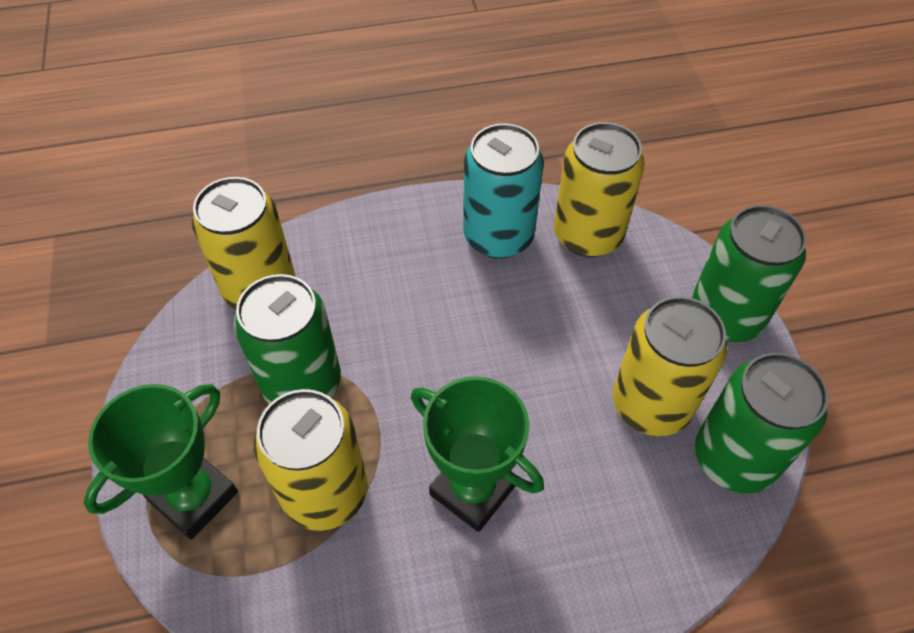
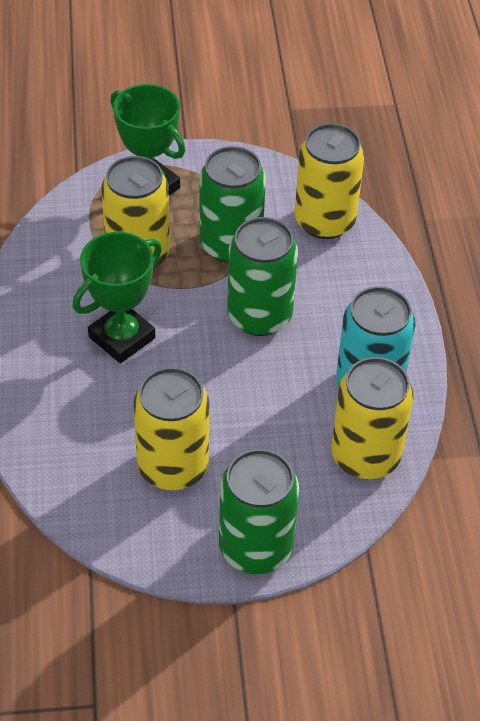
camera: 95 degrees right, 5 degrees down
green can [695,353,829,494] -> green can moved to [227,217,298,336]

